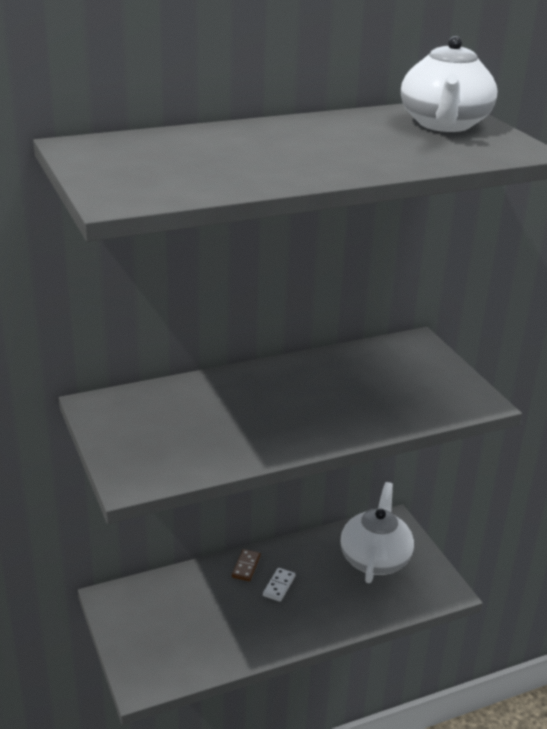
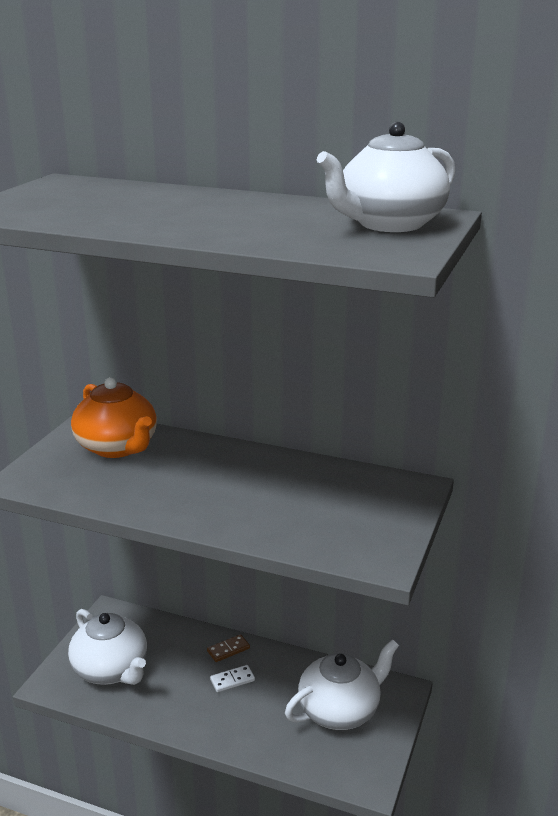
camera: 45 degrees right, 5 degrees down
none -> white teapot [68,609,147,685]
none -> orange teapot [71,377,157,458]

